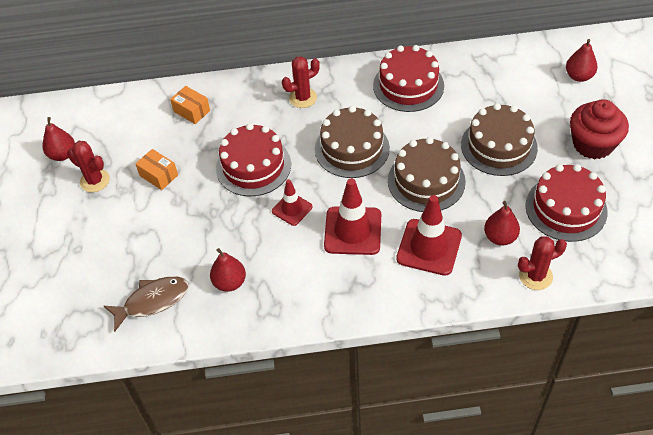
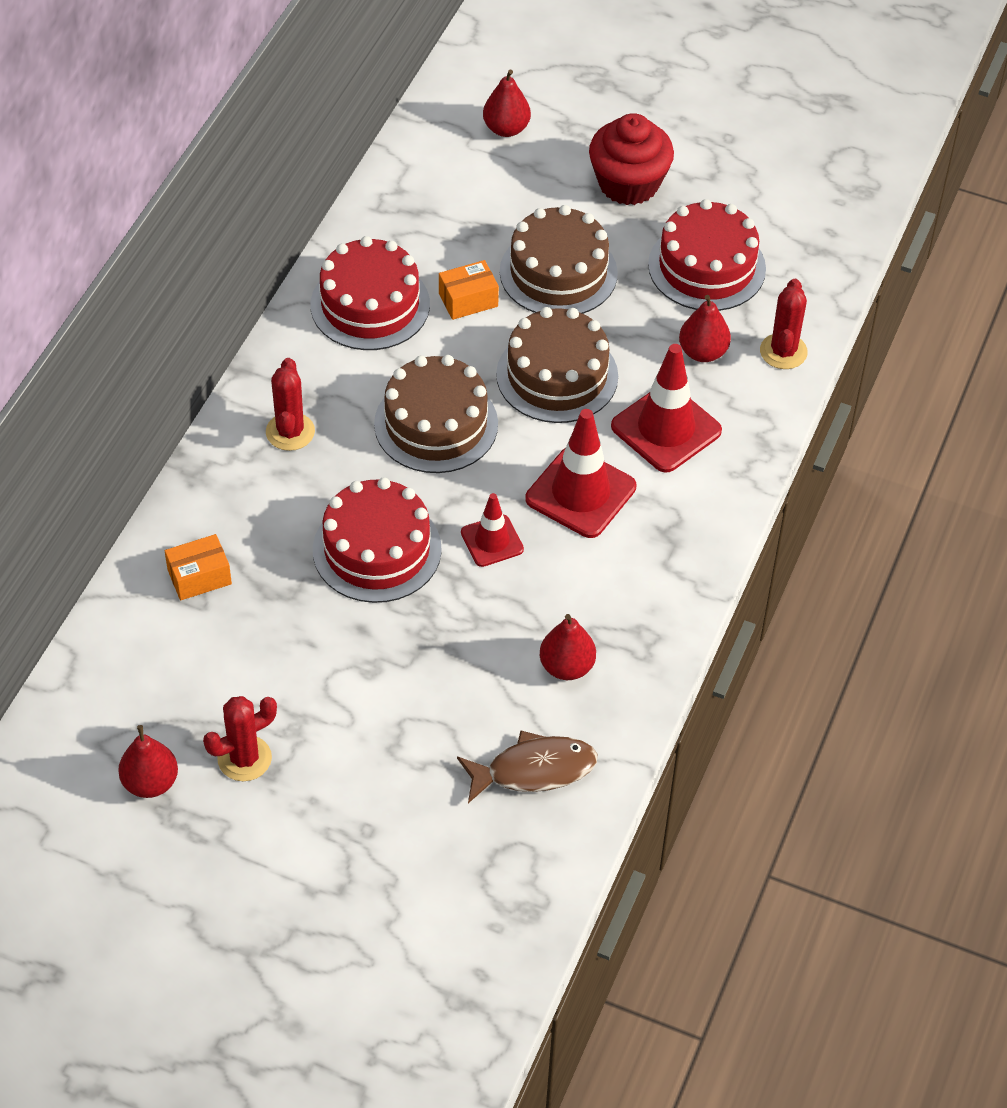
camera: 65 degrees left, 0 degrees up
brown fish [104,276,189,332] -> brown fish turned 75 degrees clockwise [457,731,597,803]
orange box [135,149,178,190] -> orange box moved to [439,260,499,320]

